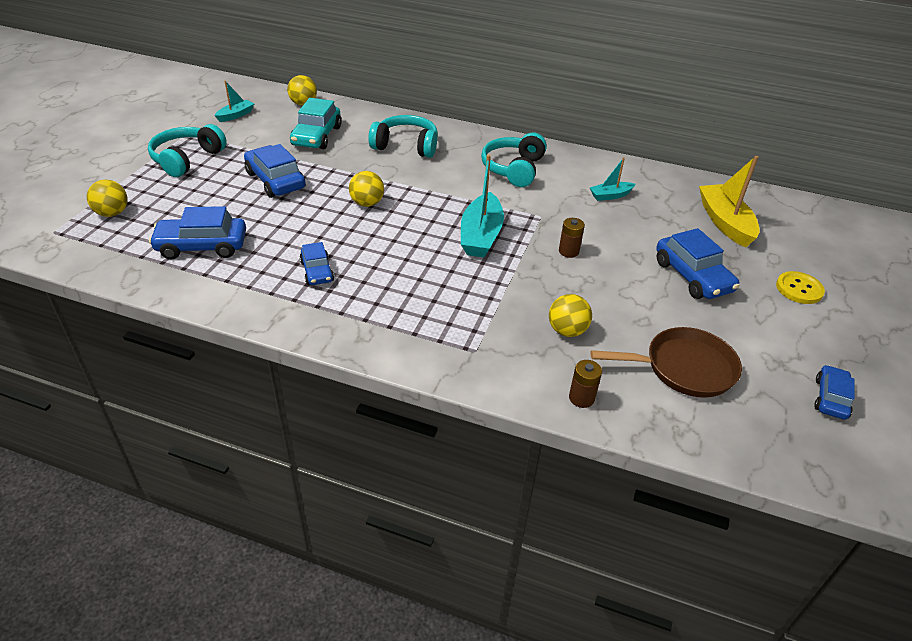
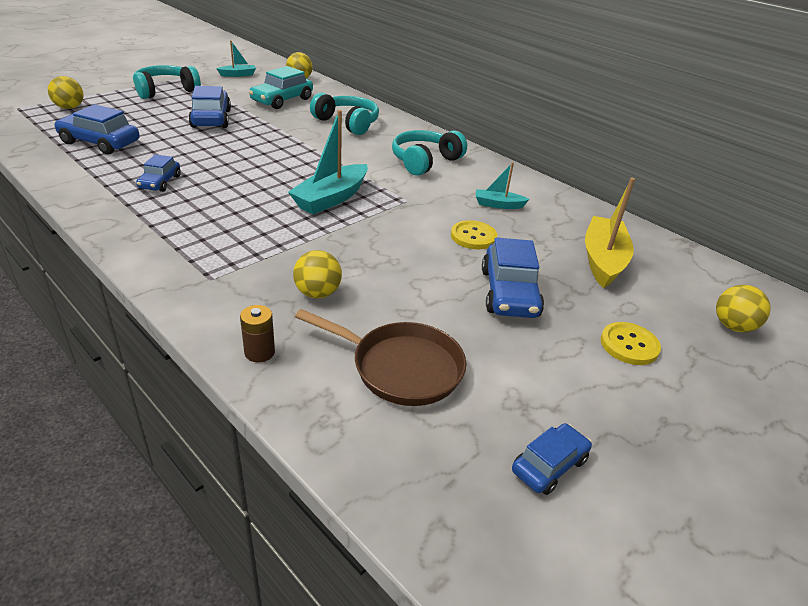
camera: 25 degrees right, 5 degrees down
yellow ball [349,171,384,207] -> yellow ball moved to [716,285,771,332]
brown battery [559,218,585,258] -> none
none -> yellow button [451,220,498,249]

